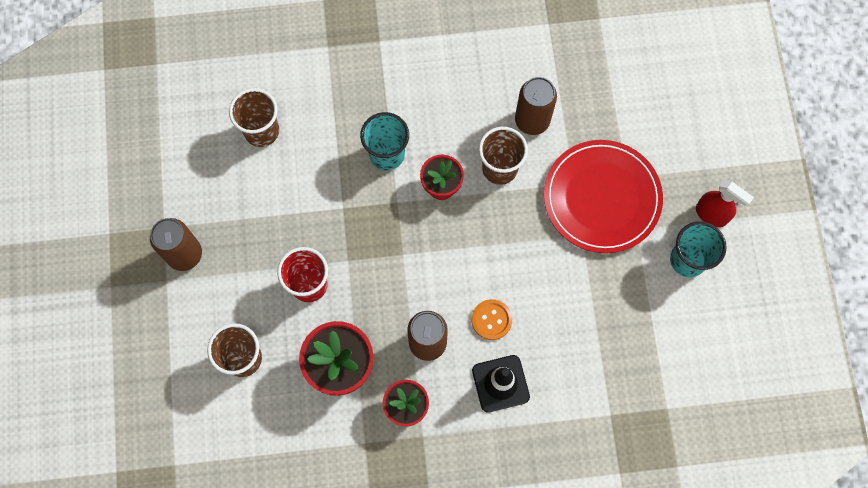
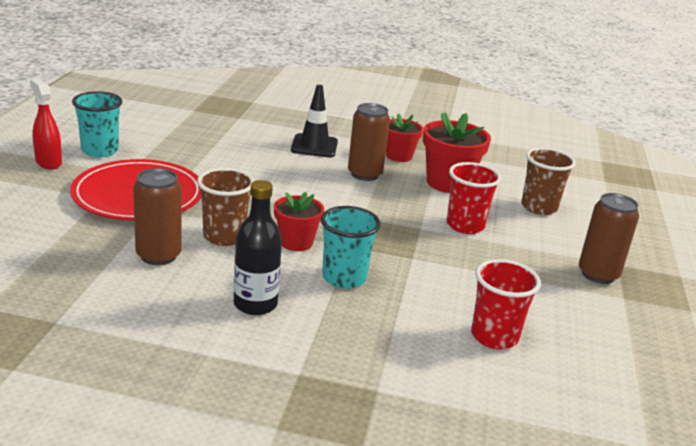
camera: 165 degrees left, 45 degrees down
brown cup [229,88,279,147] -> red cup [471,259,541,350]
orange button [472,299,512,340] -> none
none -> black bottle [234,180,282,315]

